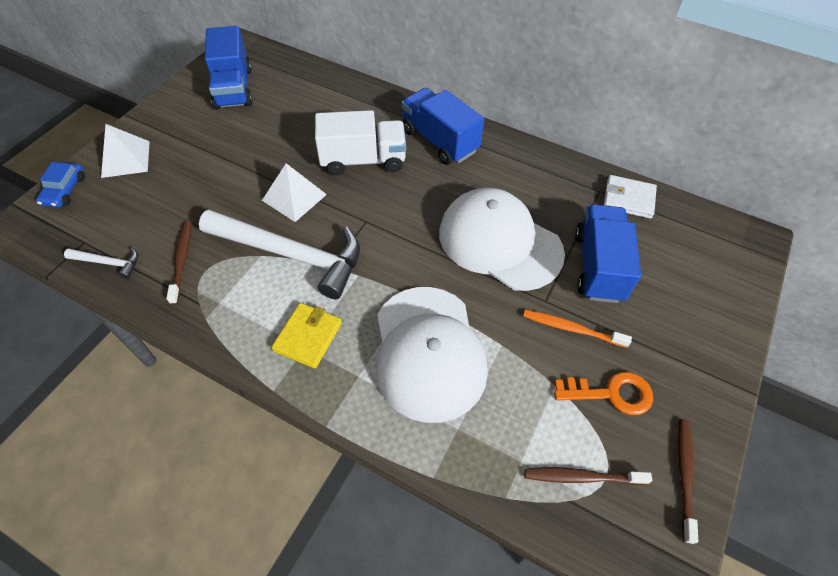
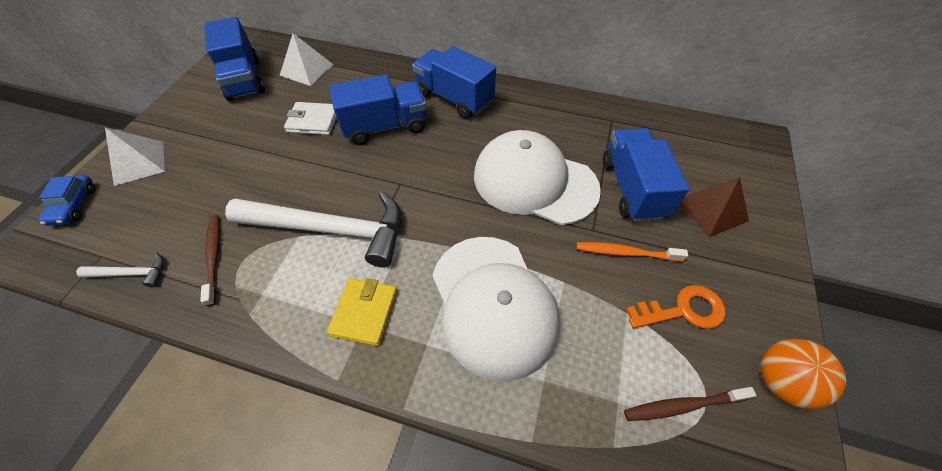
camera: 10 degrees left, 0 degrees up
white pyramid [262,163,327,222] -> white pyramid moved to [279,33,334,86]
white truck [315,110,406,175] -> blue truck [330,74,426,145]
white wallet [604,175,657,219] -> white wallet moved to [284,102,337,135]
brown toothbrush [678,419,698,544] -> orange ball [760,339,846,409]
none -> brown pyramid [680,177,749,237]

